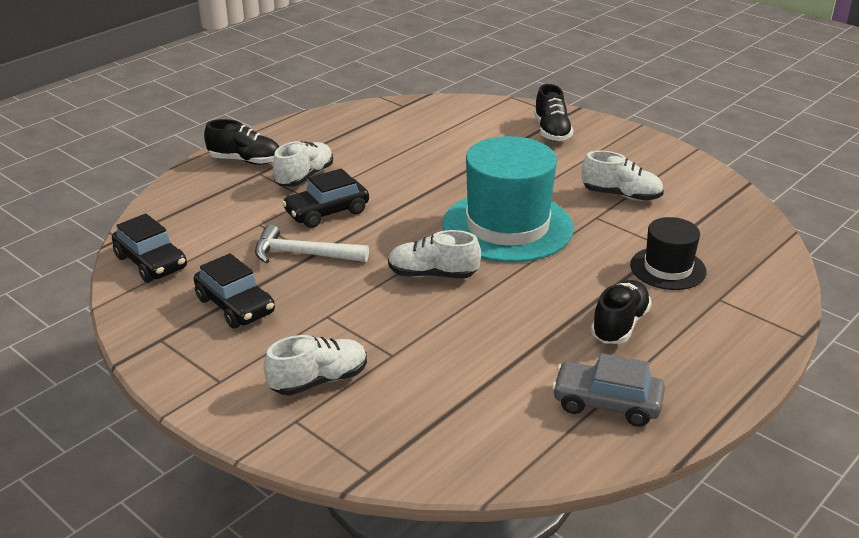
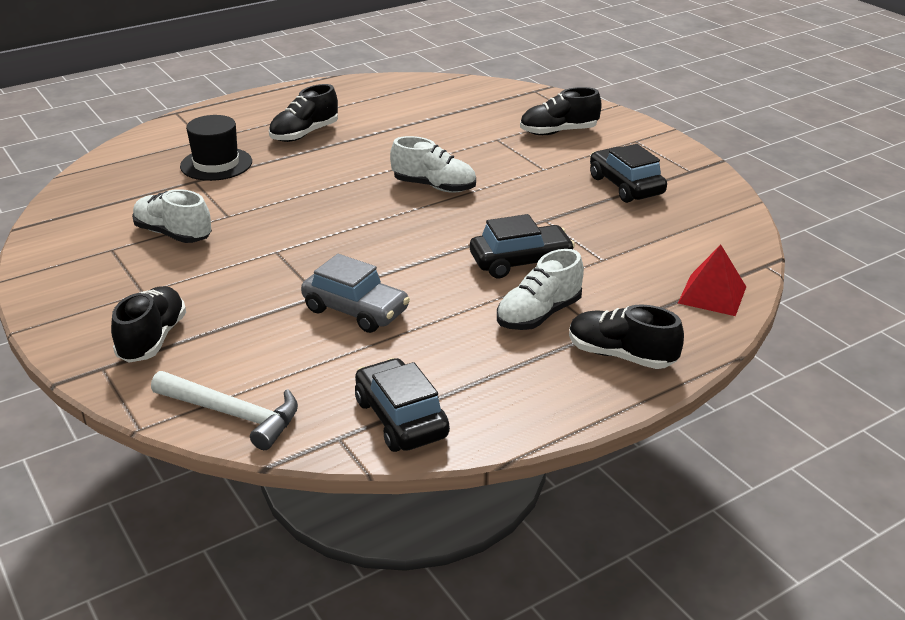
camera: 165 degrees left, 0 degrees up
black car [112,214,187,283] -> black car moved to [355,358,450,452]
white hammer [255,224,369,264] -> white hammer moved to [151,371,298,450]
white shoe [264,335,367,396] -> black shoe [520,87,602,135]
turquoise hat [443,136,574,262] -> none
grey car [552,353,665,427] -> grey car moved to [301,254,410,333]
none -> red pyramid [678,245,746,316]

